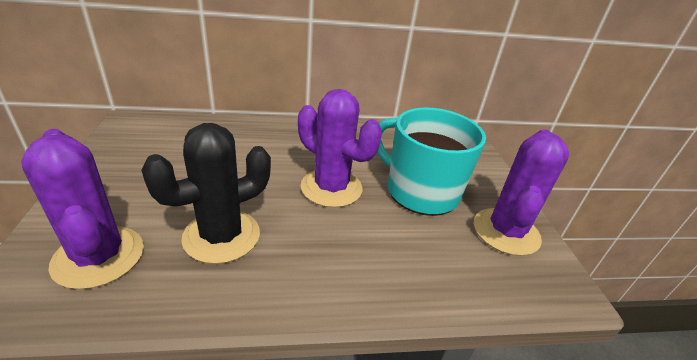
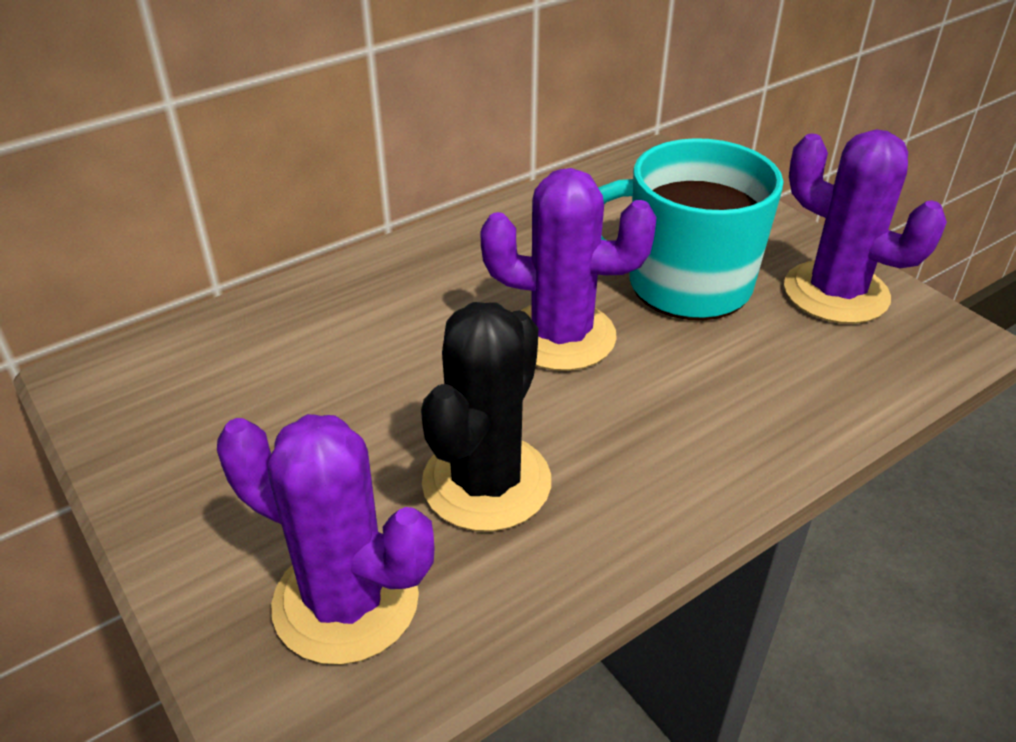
camera: 25 degrees left, 5 degrees up
purple cactus [474,129,569,256] -> purple cactus turned 45 degrees counterclockwise [784,129,947,324]

